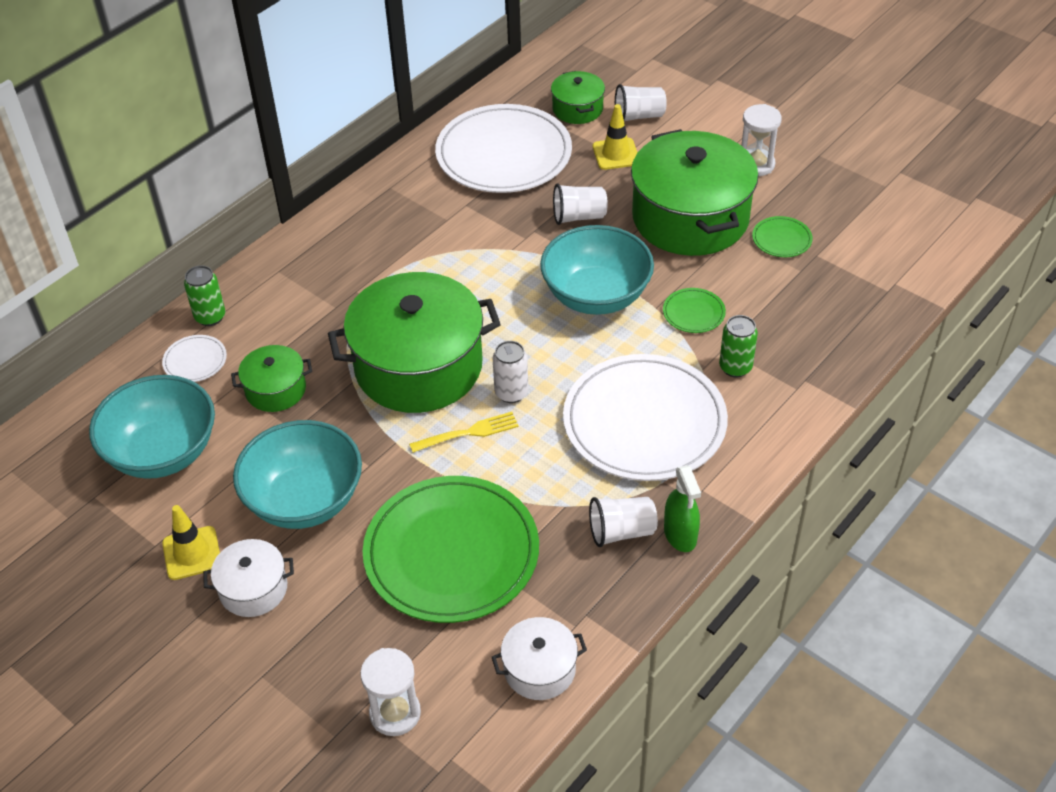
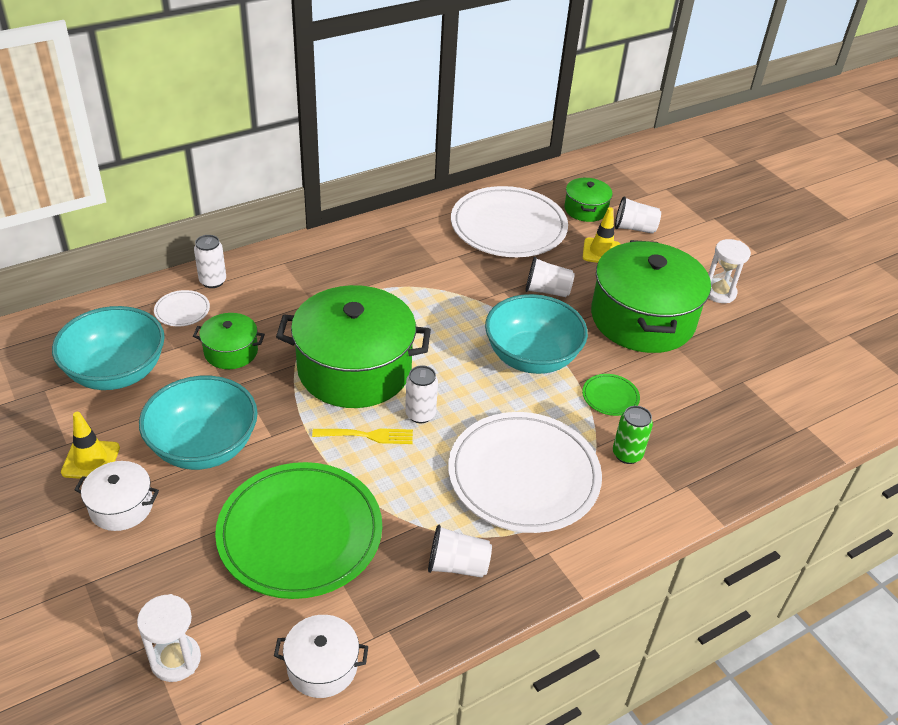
camera: 15 degrees right, 5 degrees down
green can [184,265,225,326] -> white can [194,235,226,288]
green spray bottle [664,465,701,552] -> none
green plate [752,216,813,257] -> none

